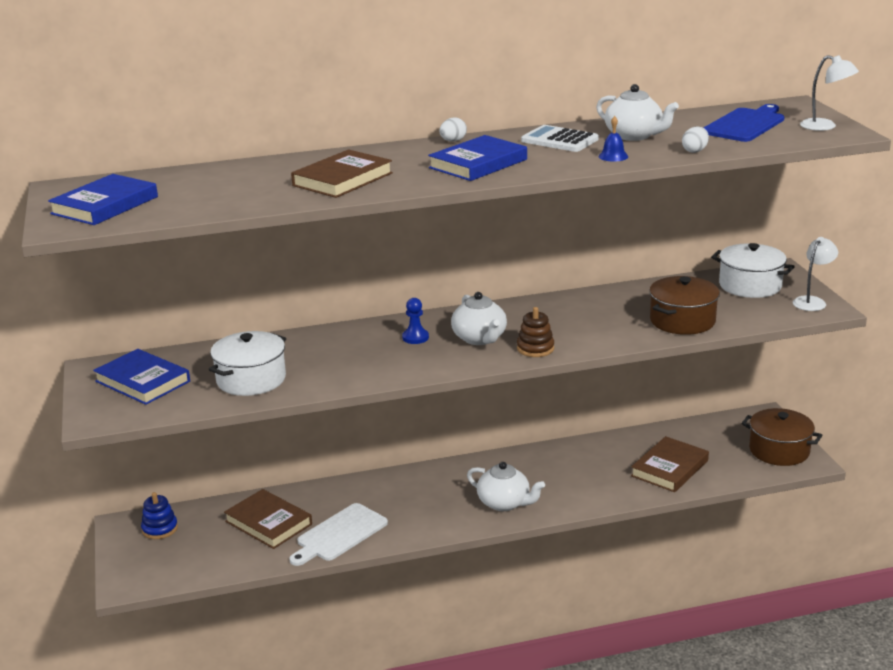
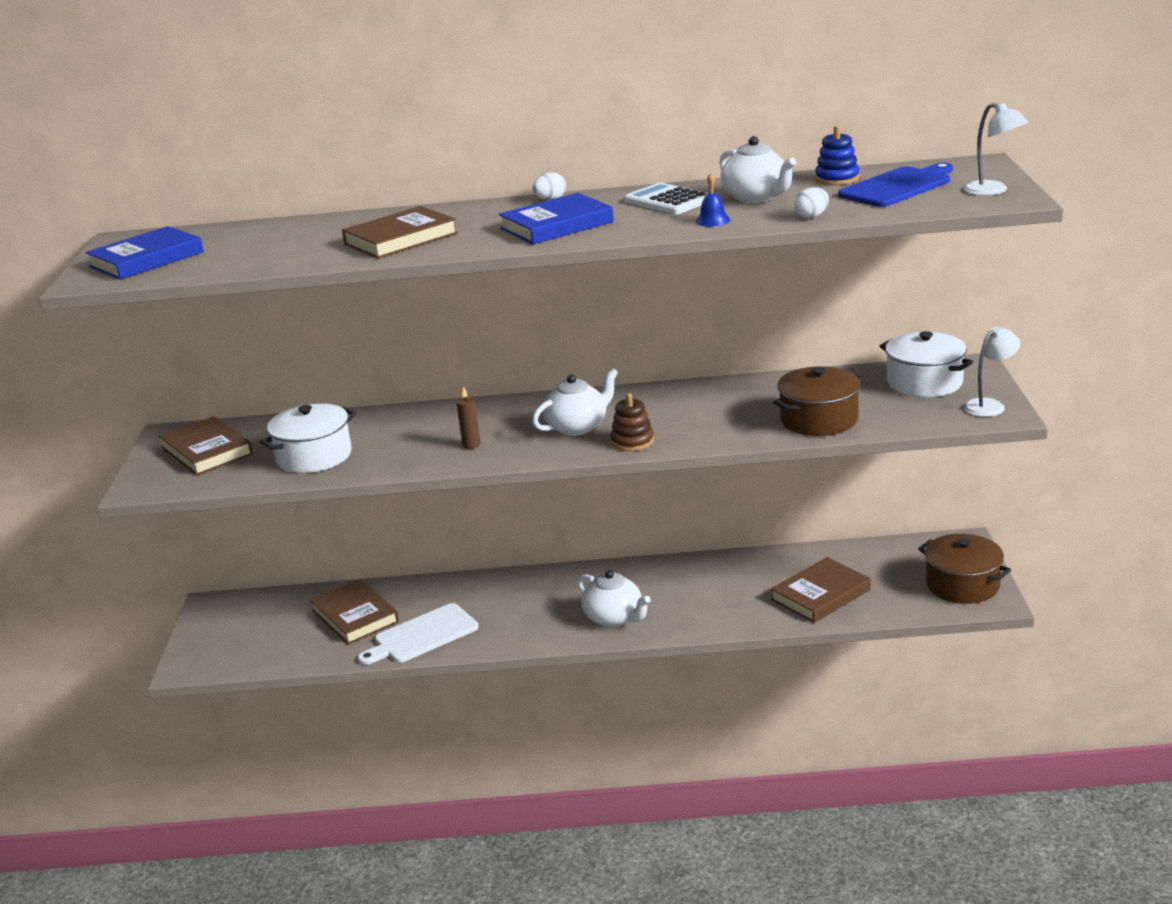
camera: 15 degrees right, 0 degrees up
blue book [93,349,190,405] -> brown book [159,416,253,476]
blue stacking toy [141,492,178,539] -> blue stacking toy moved to [815,126,860,185]
blue pawn [402,298,429,344] -> none
white teapot [451,292,507,345] -> white teapot turned 120 degrees counterclockwise [532,368,618,436]
none -> brown candle [457,387,480,449]

